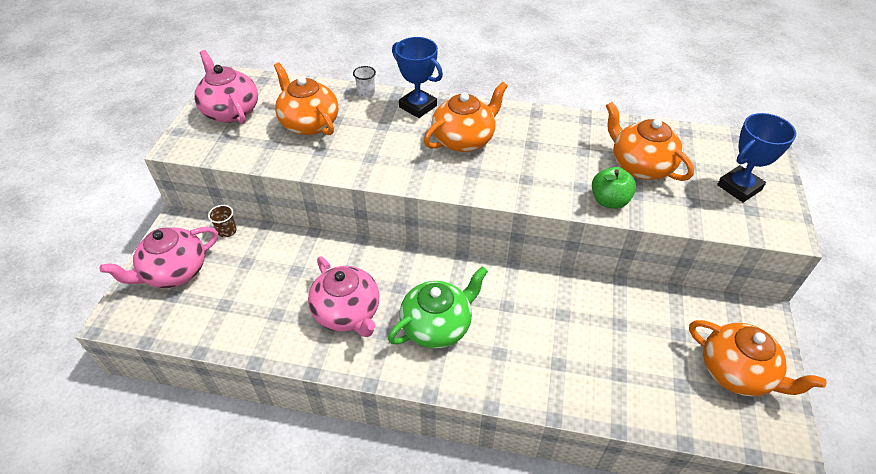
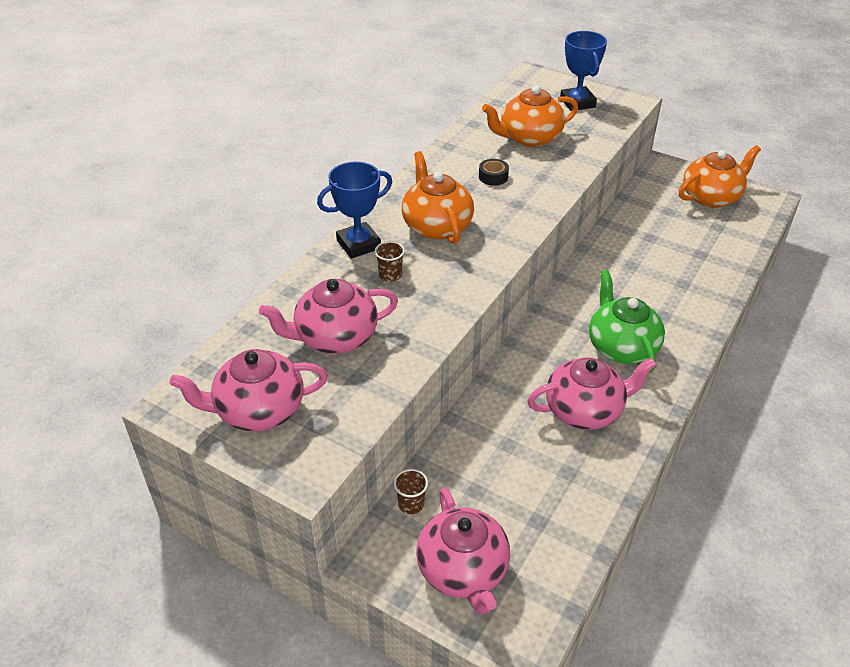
camera: 70 degrees left, 5 degrees down
orange teapot [274,62,338,136] -> pink teapot [259,279,398,354]
white cup [353,66,376,98] -> none
green apple [592,167,636,209] -> none
none -> brown cup [375,241,405,282]
none -> black tape [479,159,509,186]

